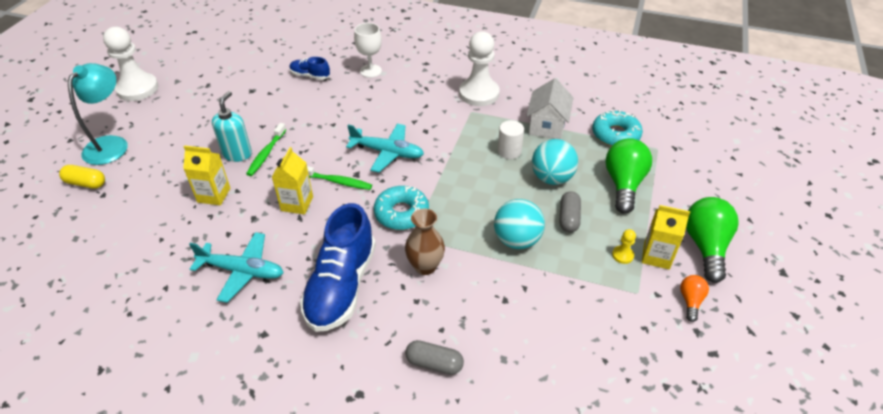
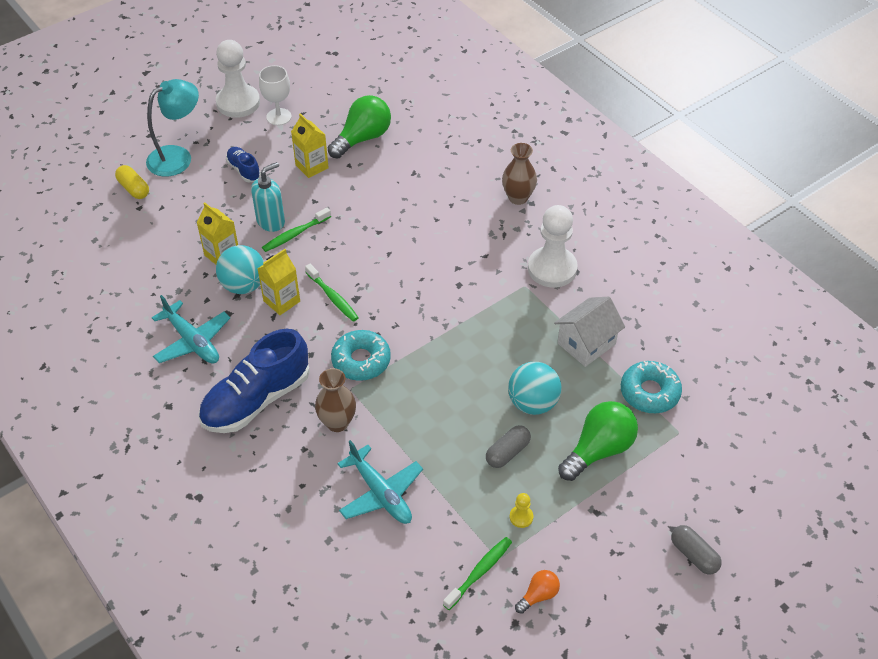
camera: 35 degrees right, 5 degrees up
blue shoe [289,57,330,80] -> blue shoe moved to [226,147,261,182]
turquoise plane [346,124,424,172] -> turquoise plane moved to [337,440,423,524]
white goblet [354,23,382,78] -> white goblet moved to [259,65,292,126]
grey capsule [405,340,464,375] -> grey capsule moved to [671,525,722,574]
turquoise ball [494,199,545,249] -> turquoise ball moved to [216,245,264,294]
white cylinder [498,120,524,159] -> none
yellow carton [642,205,690,269] -> yellow carton moved to [291,113,329,178]
green light bulb [686,197,739,283] -> green light bulb moved to [328,95,391,159]
none -> green toothbrush [443,537,512,610]
none -> brown vase [502,143,537,205]

